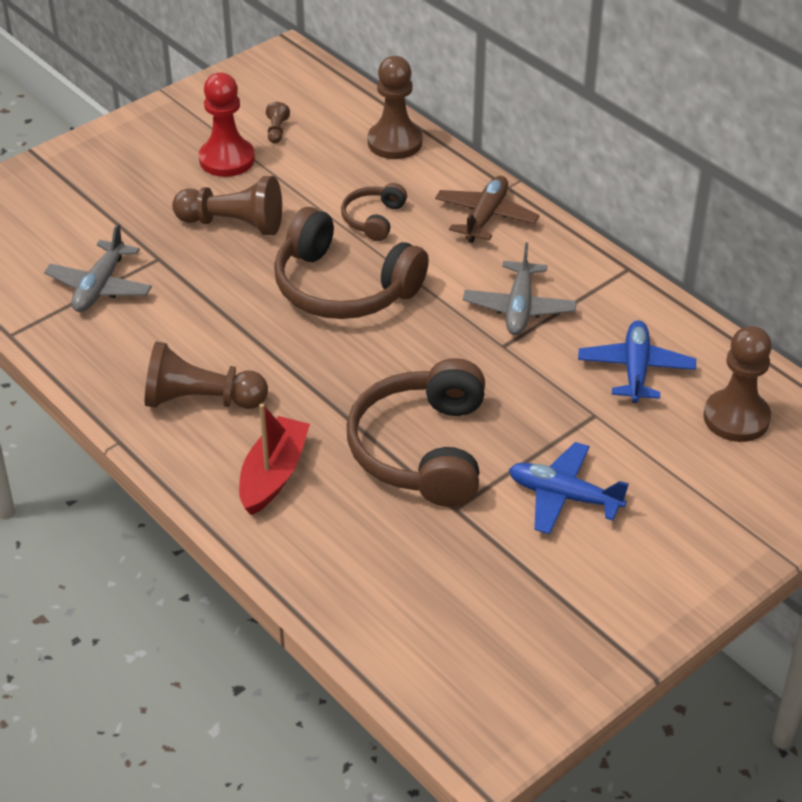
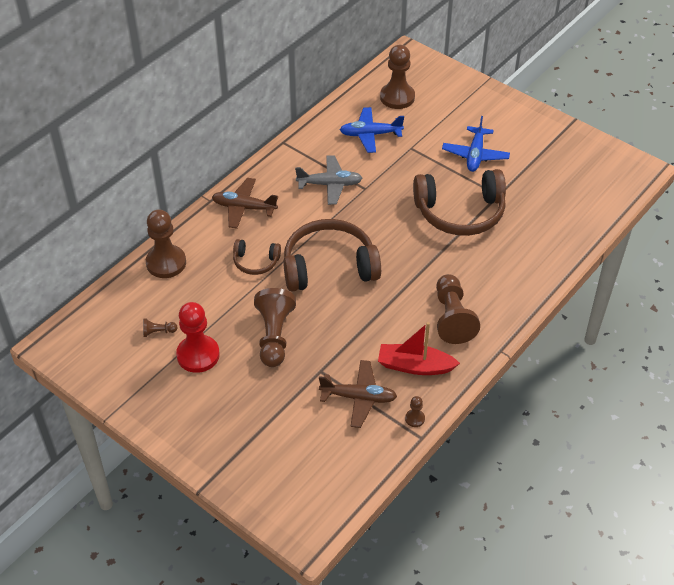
camera: 100 degrees left, 5 degrees up
grey plane [44,223,152,312] -> brown plane [319,360,397,428]
red boat [239,403,310,515] -> red boat moved to [378,322,460,375]
brown headphones [274,207,429,319] -> brown headphones turned 120 degrees counterclockwise [283,219,381,291]
none -> brown pawn [405,396,425,427]

